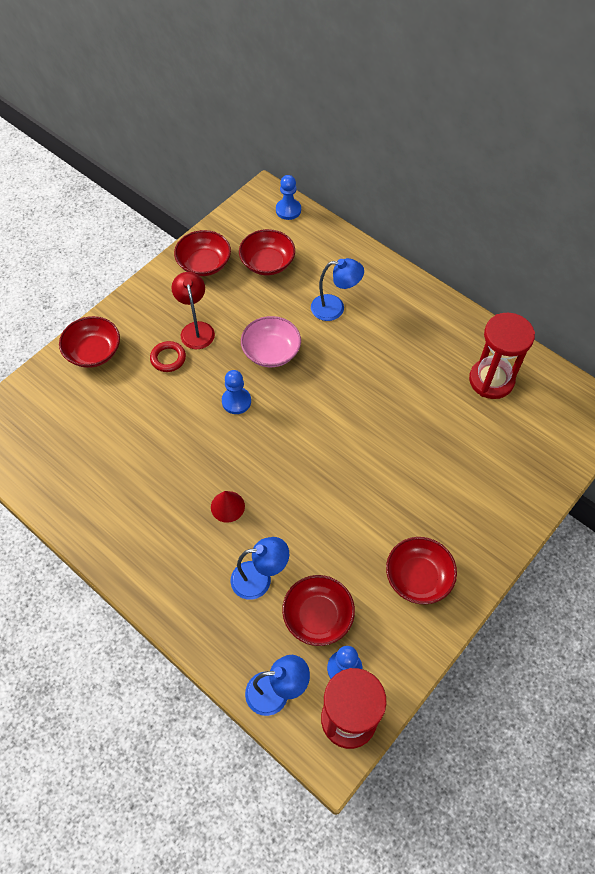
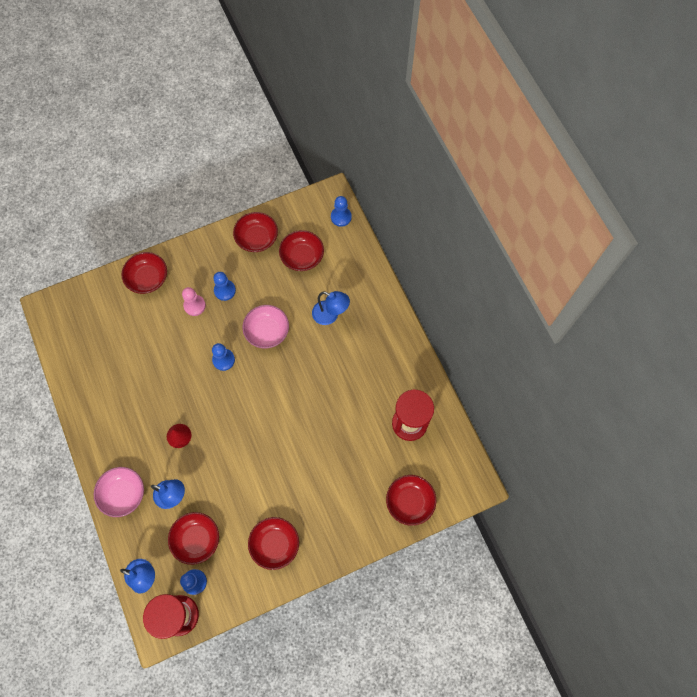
camera: 25 degrees right, 10 degrees up
red ring [150,341,186,372] -> pink pawn [182,287,206,316]
red lamp [171,272,215,349] -> blue pawn [213,272,236,301]
none -> pink bowl [94,467,144,517]
none -> red bowl [386,475,436,526]

